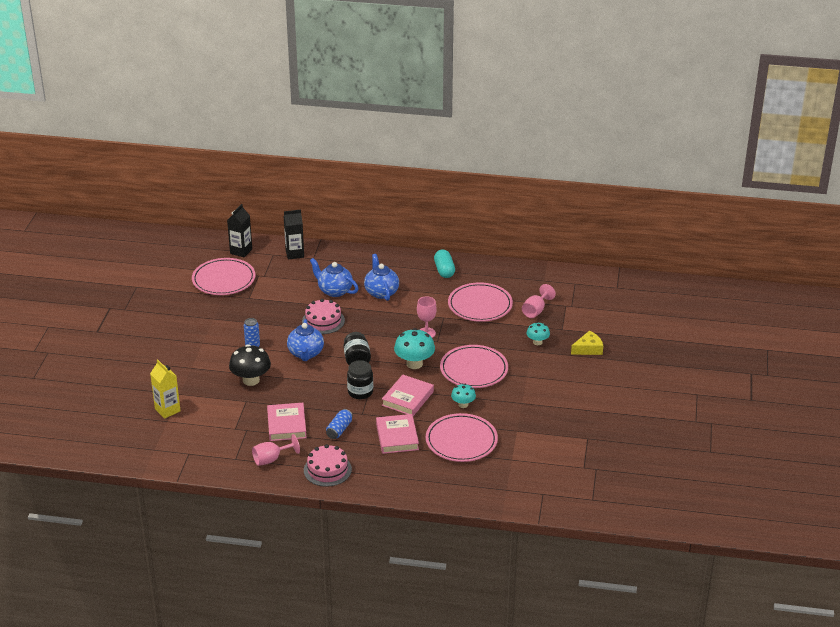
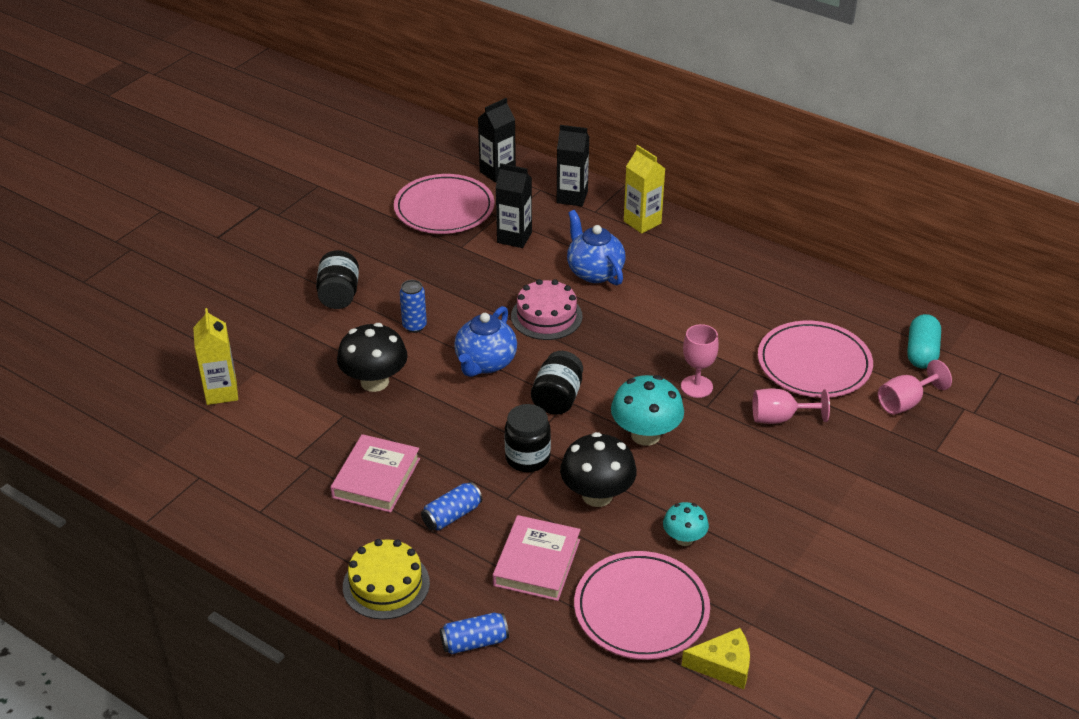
camera: 25 degrees right, 5 degrees up
pink goblet [252,434,300,466] -> pink goblet moved to [753,388,830,424]
pink cake [304,444,352,487] -> yellow cake [343,539,430,620]
blue teapot [364,254,399,301] -> none
pink book [382,375,434,416] -> black mushroom [560,432,637,507]
turquoise capsule [434,249,455,278] -> turquoise capsule moved to [907,314,941,369]
pink plate [440,345,508,388] -> none
turquoise mushroom [527,322,550,345] -> none
yellow cheese [571,330,603,355] -> yellow cheese moved to [682,628,750,689]
none -> black jar [316,250,359,309]
none -> blue can [440,613,509,654]
none -> black carton [496,163,532,248]
none -> yellow carton [624,145,665,234]

